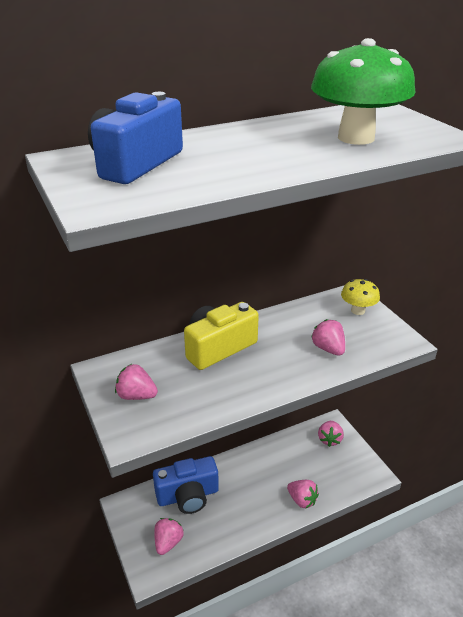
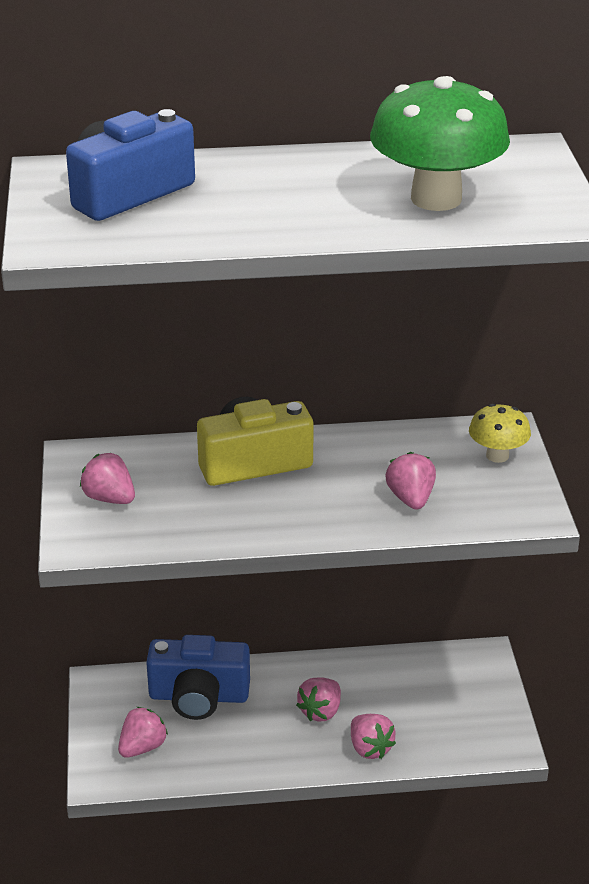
camera: 20 degrees right, 0 degrees up
pink strawberry [318,421,344,447] -> pink strawberry moved to [296,677,341,722]

